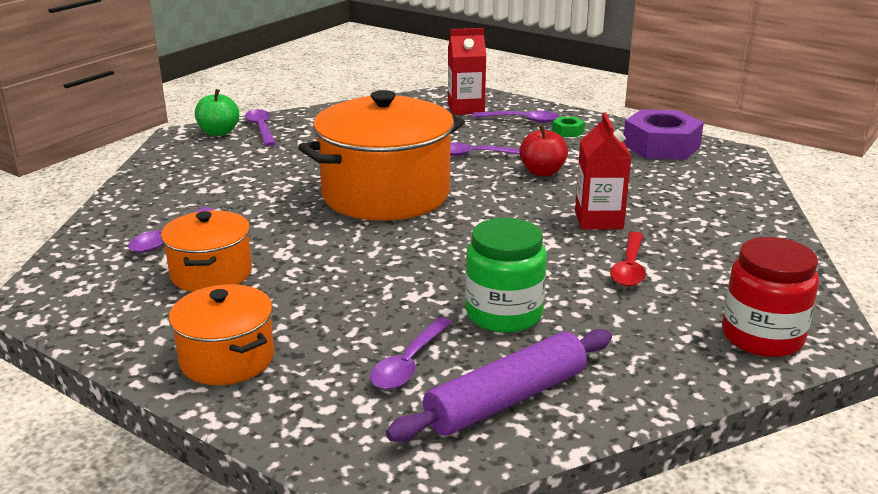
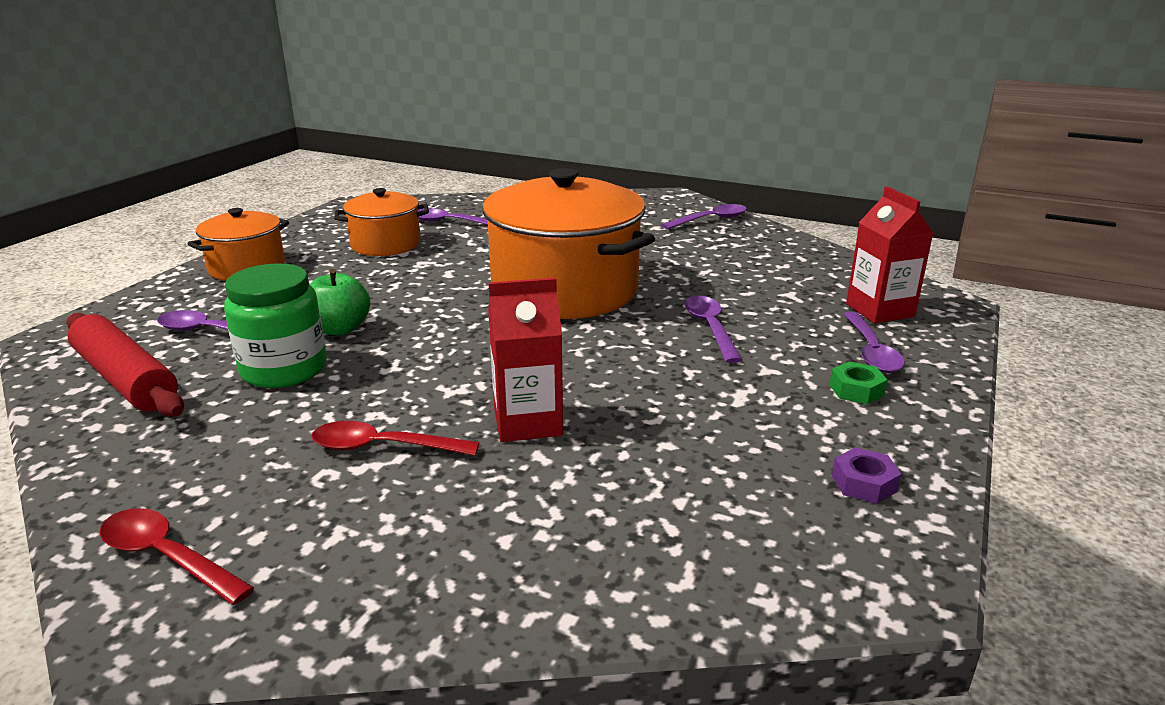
camera: 80 degrees right, 0 degrees up
green apple [195,89,239,136] -> green apple moved to [310,269,370,335]
purple rolling pin [386,329,612,442] -> red rolling pin [66,313,184,417]
red apple [519,125,568,177] -> none
purple nut [624,109,704,160] -> purple nut [832,447,901,504], size x0.43
red jar [722,237,819,357] -> red spoon [100,508,254,605]

